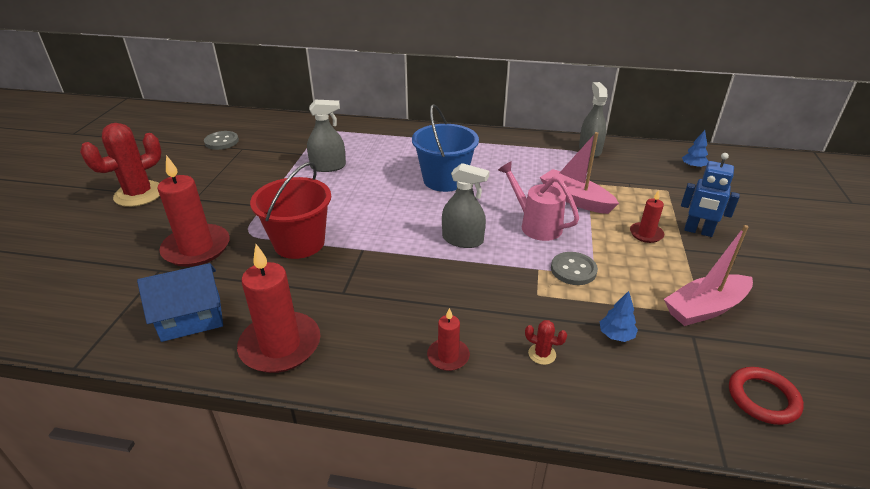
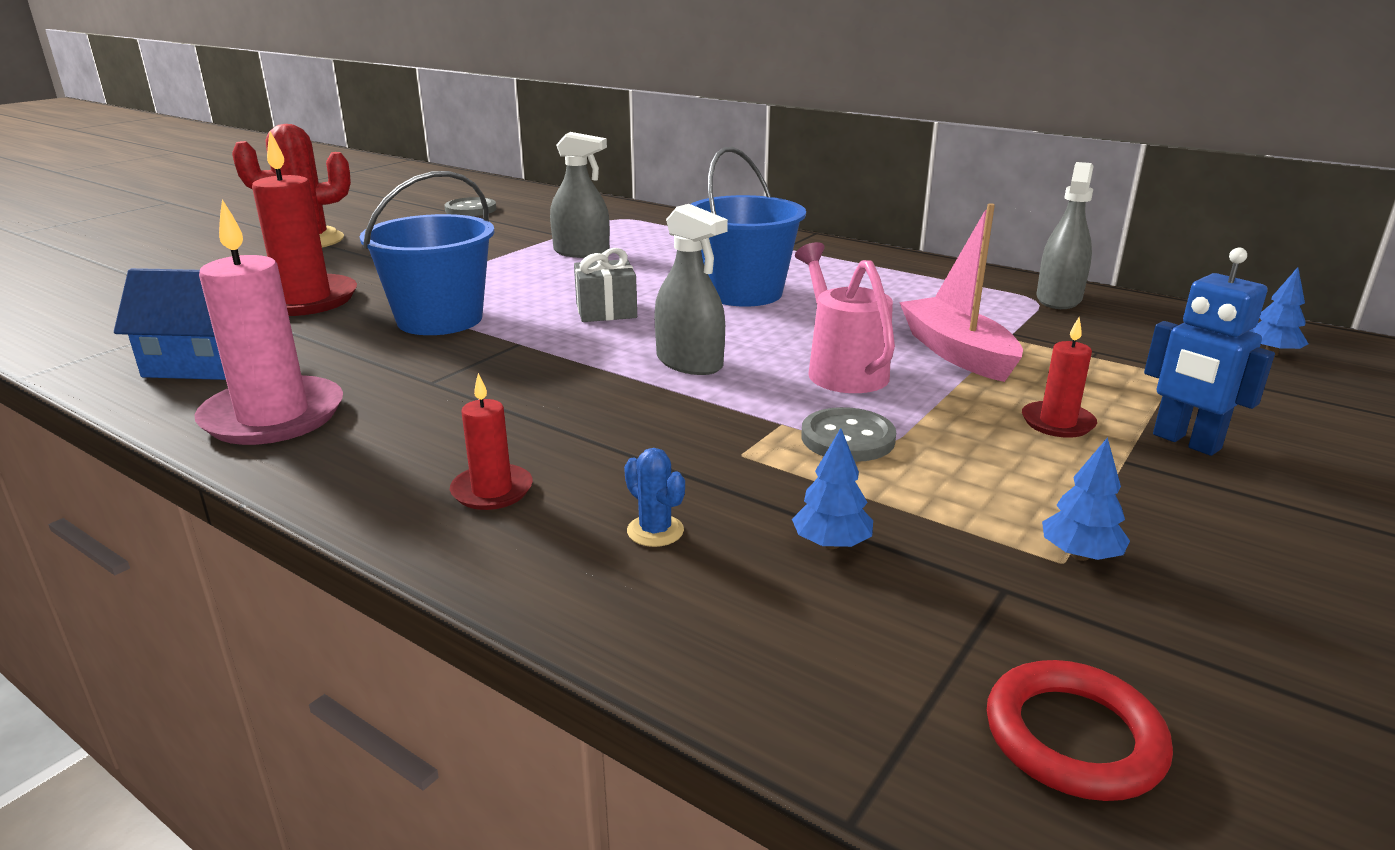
camera: 25 degrees right, 10 degrees down
red candle [237,244,320,373] -> pink candle [195,199,343,445]
red bucket [250,162,331,259] -> blue bucket [360,171,495,335]
red cactus [525,320,567,365] -> blue cactus [624,448,685,547]
pink boat [664,225,753,326] -> blue tree [1042,437,1130,561]
none -> grey gift [574,248,637,322]

